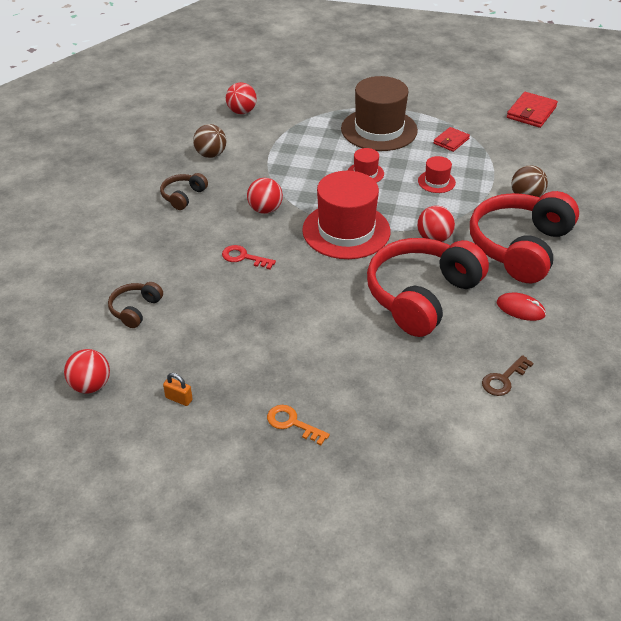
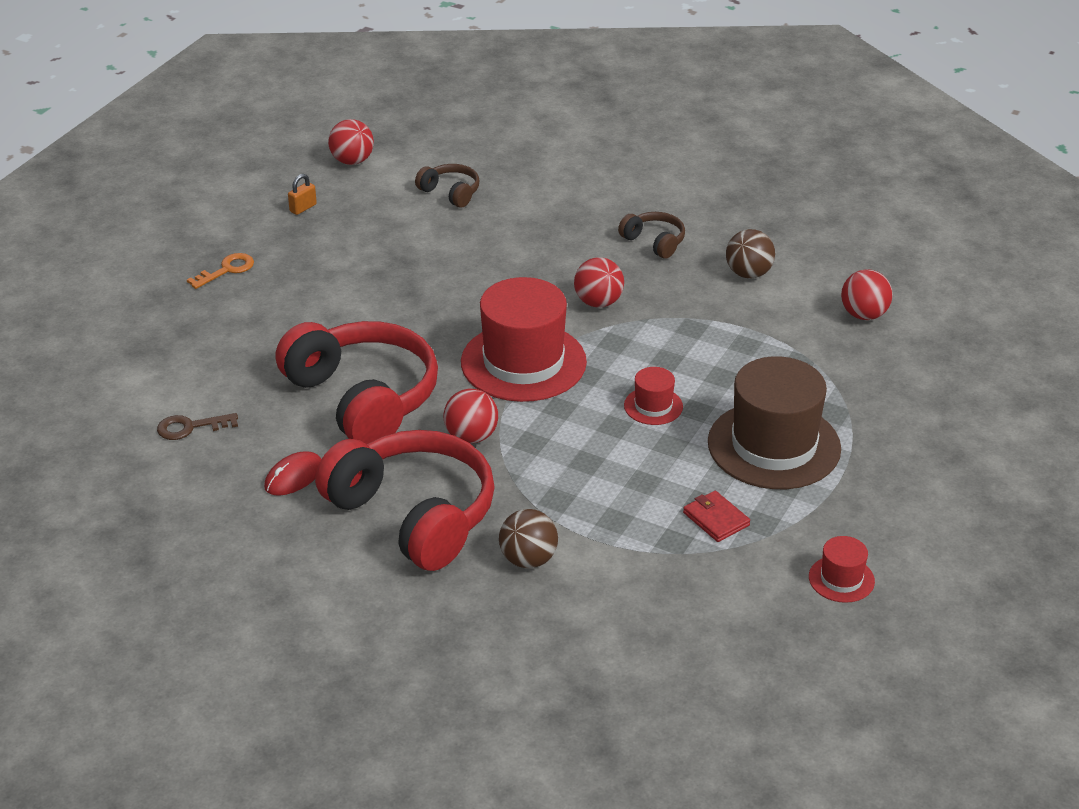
camera: 105 degrees right, 5 degrees down
red key [222,245,276,269] -> none
red hat [418,156,456,193] -> red hat moved to [809,536,875,603]
brown key [482,355,533,396] -> brown key turned 75 degrees counterclockwise [157,413,238,440]
red wallet [507,92,558,128] -> none

